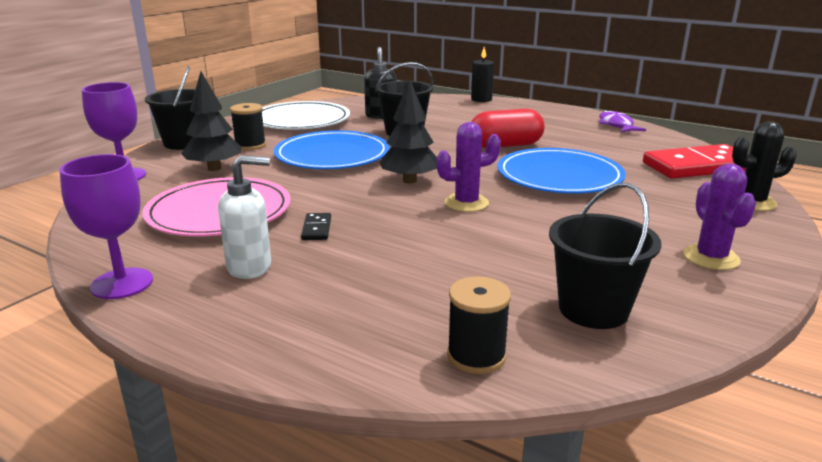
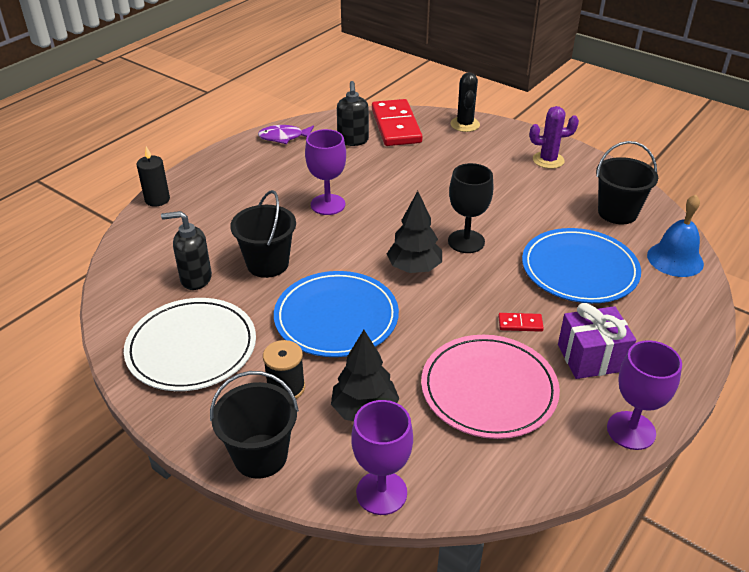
camera: 85 degrees left, 15 degrees up
white soap dispenser [218,155,271,279] -> purple gift [558,303,636,379]
black domino [301,213,331,240] -> red domino [498,313,544,332]
purple cactus [436,122,501,212] -> black goblet [448,163,493,253]
black spool [447,276,511,374] -> blue bell [647,195,704,277]
red capsule [471,109,545,148] -> purple goblet [305,129,346,215]
blue plate [497,148,626,194] -> blue plate moved to [522,228,641,303]
none -> black soap dispenser [337,81,369,146]

